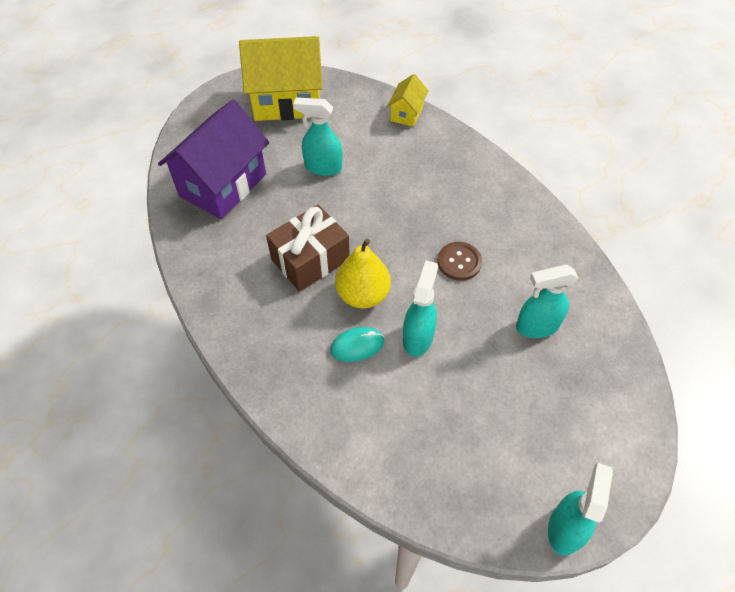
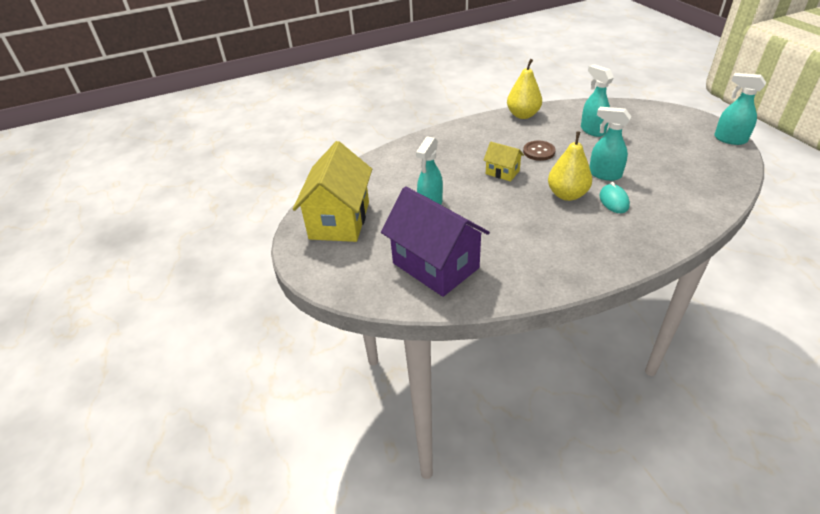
camera: 75 degrees left, 15 degrees down
brown gift [266,204,350,292] -> none
yellow house [387,74,429,127] -> yellow house moved to [483,142,524,182]
turquoise spray bottle [516,265,579,338] -> turquoise spray bottle turned 150 degrees clockwise [581,64,614,137]
none -> yellow pear [507,59,542,119]

